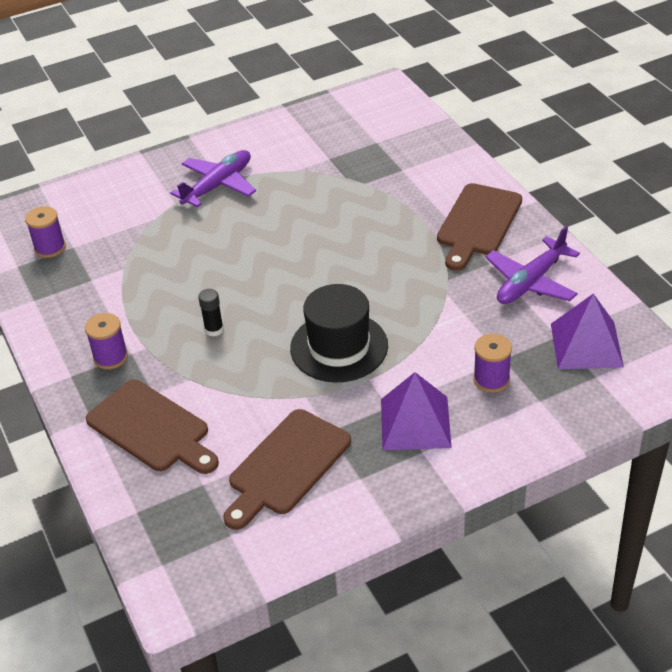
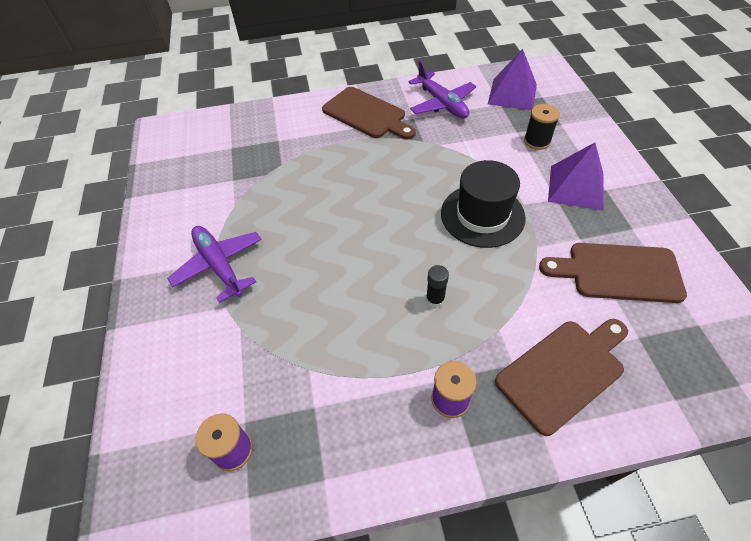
camera: 75 degrees left, 10 degrees up
brown cutting board [223,409,351,530] -> brown cutting board turned 135 degrees clockwise [539,243,687,303]
purple spool [473,334,512,392] -> black spool [524,104,560,150]

